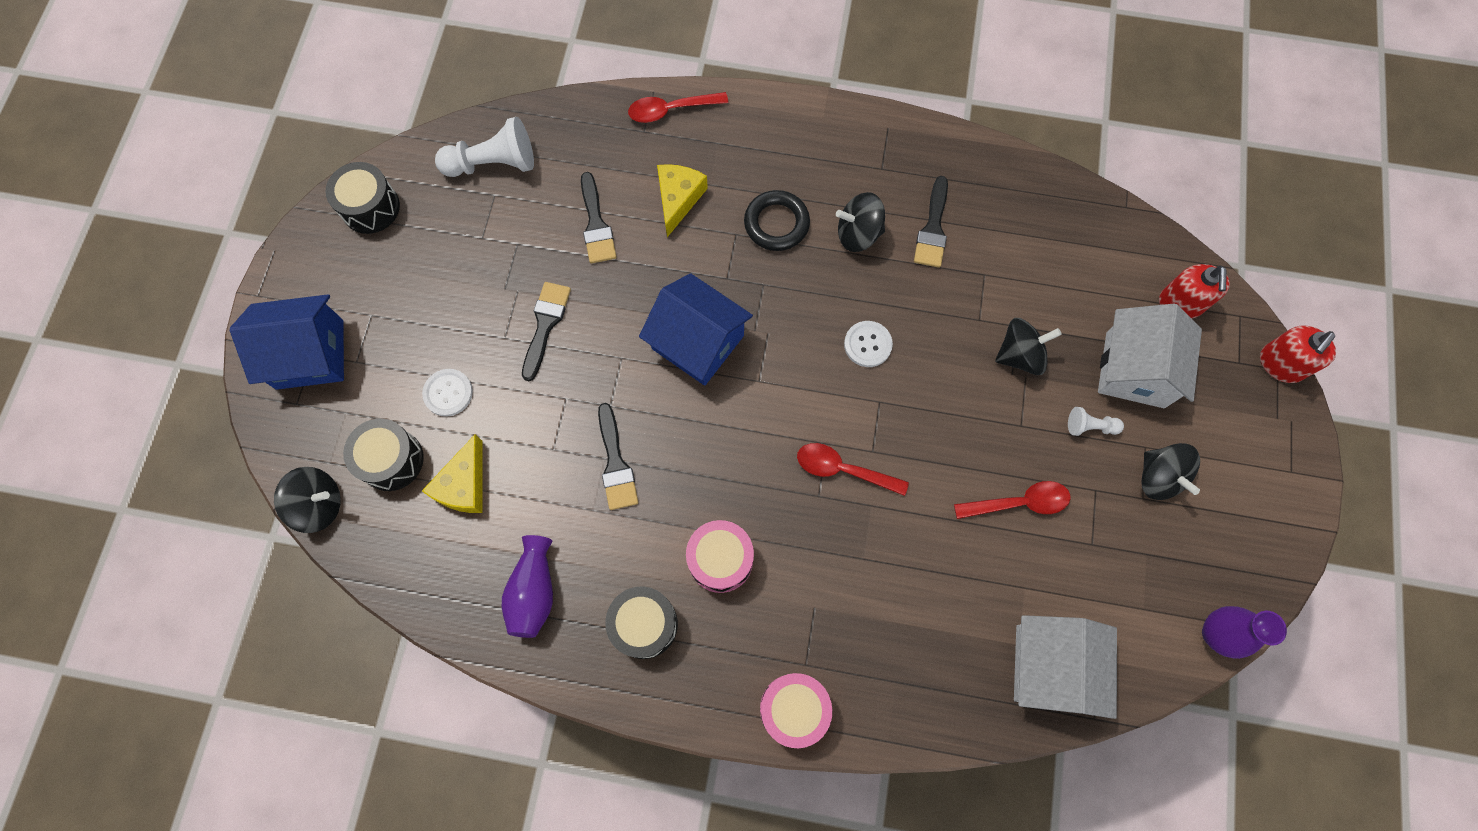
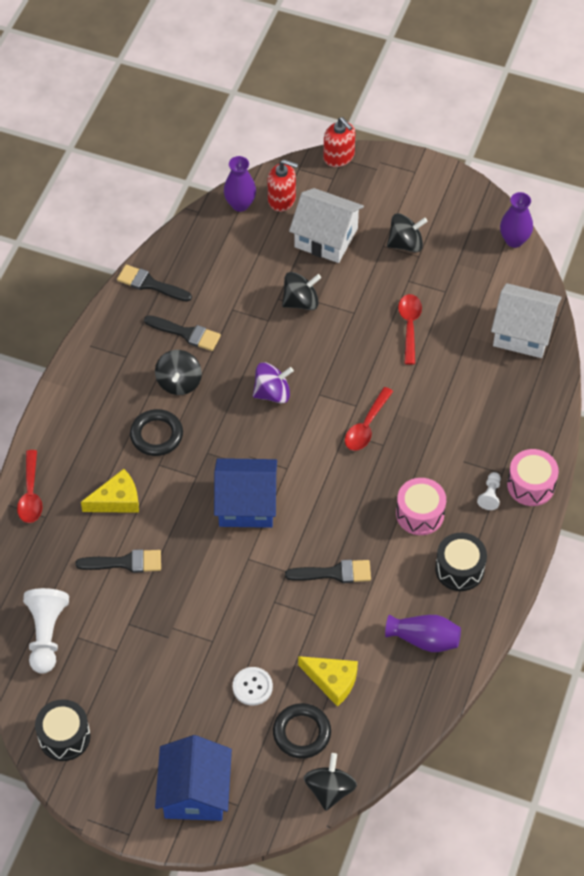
camera: 80 degrees left, 15 degrees down
black drum [343,419,424,491] -> black ring [273,703,331,759]
black brush [522,282,571,381] -> black brush moved to [117,264,192,302]
blue house [639,273,753,385] -> blue house turned 45 degrees clockwise [214,458,277,528]
yellow cheese [657,164,708,237] -> yellow cheese turned 135 degrees clockwise [81,469,139,513]
white button [844,321,893,367] -> purple spinning top [253,362,294,403]
black spinning top [995,318,1062,375] -> black spinning top turned 75 degrees clockwise [282,272,321,310]
white pawn [1068,407,1124,436] -> white pawn moved to [477,472,501,510]
none -> purple vase [224,156,256,212]

